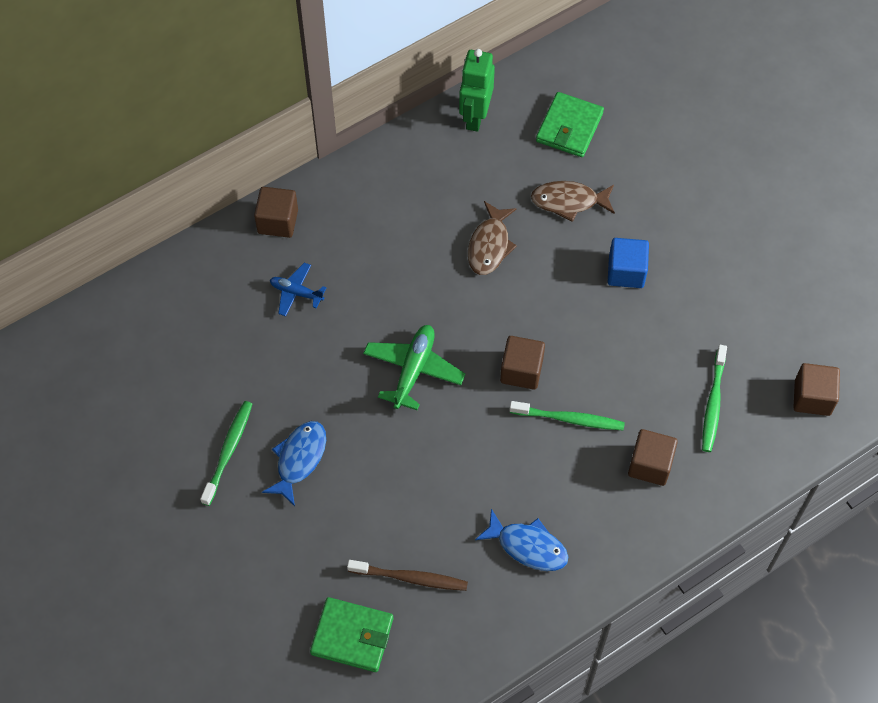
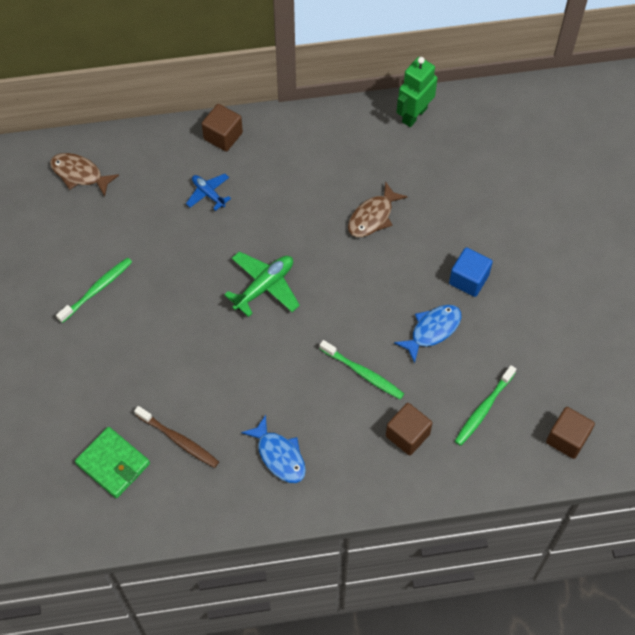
camera: 25 degrees right, 0 degrees up
blue fish [262,421,326,506] -> blue fish moved to [394,305,462,363]
brown cube [500,336,545,390] -> none
brown fish [531,181,615,222] -> brown fish moved to [50,153,119,196]
green wallet [536,92,604,157] -> none

